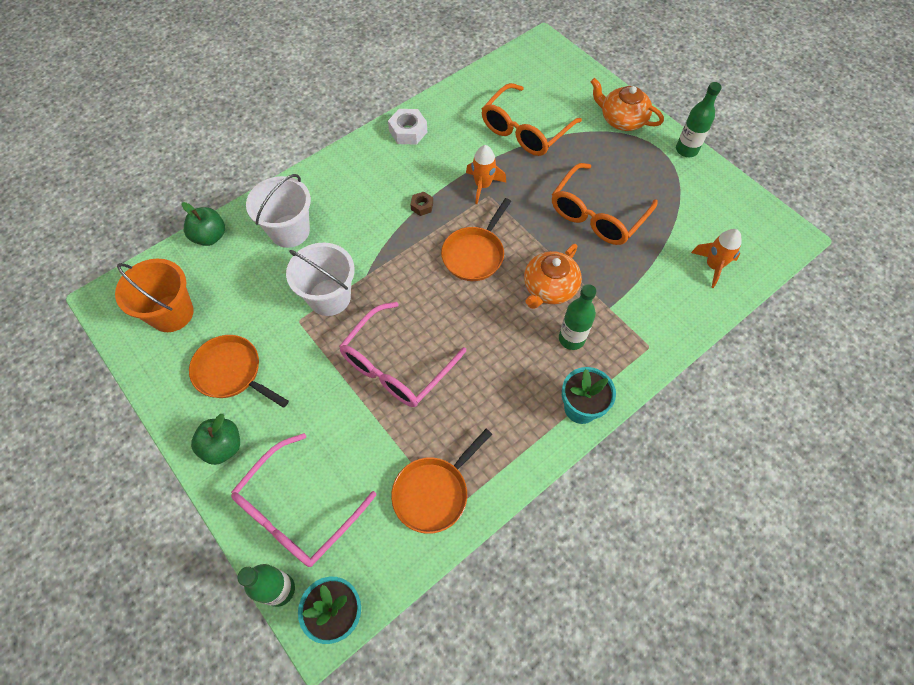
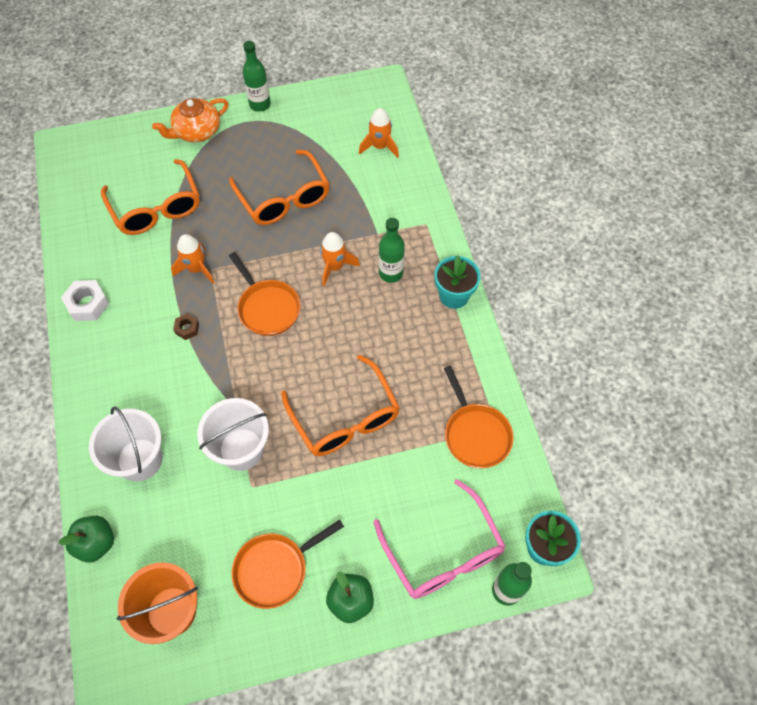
camera: 65 degrees left, 0 degrees up
pink glasses [339,302,466,407] -> orange glasses [281,355,400,456]
orange teapot [524,244,582,309] -> orange rocket [320,232,360,286]

